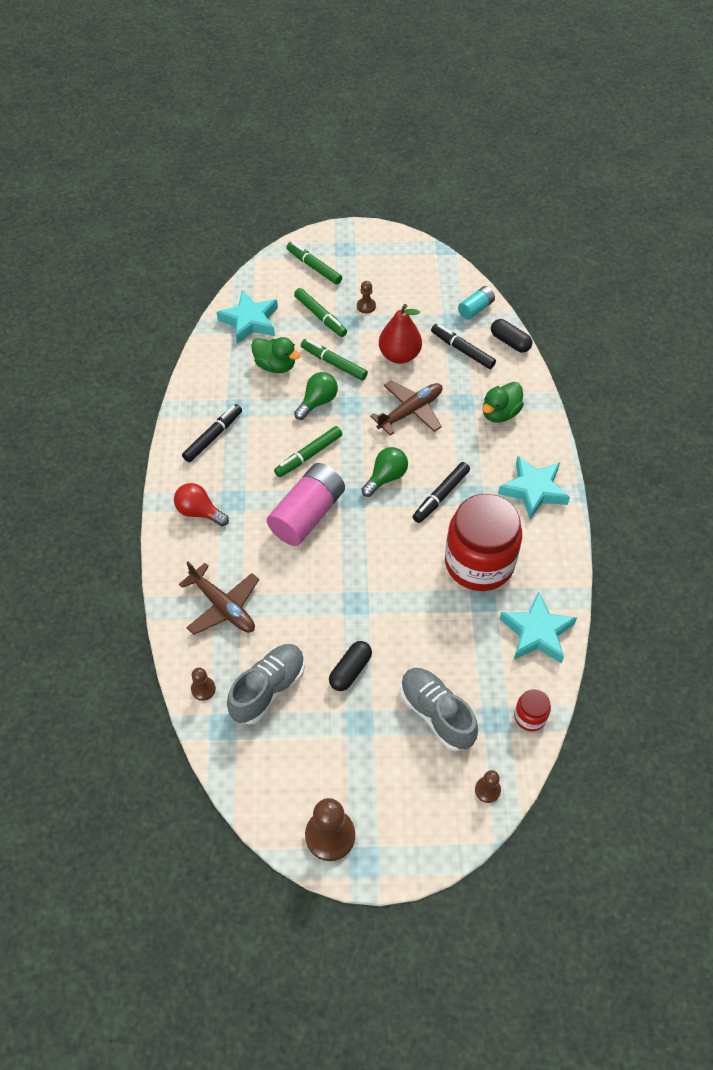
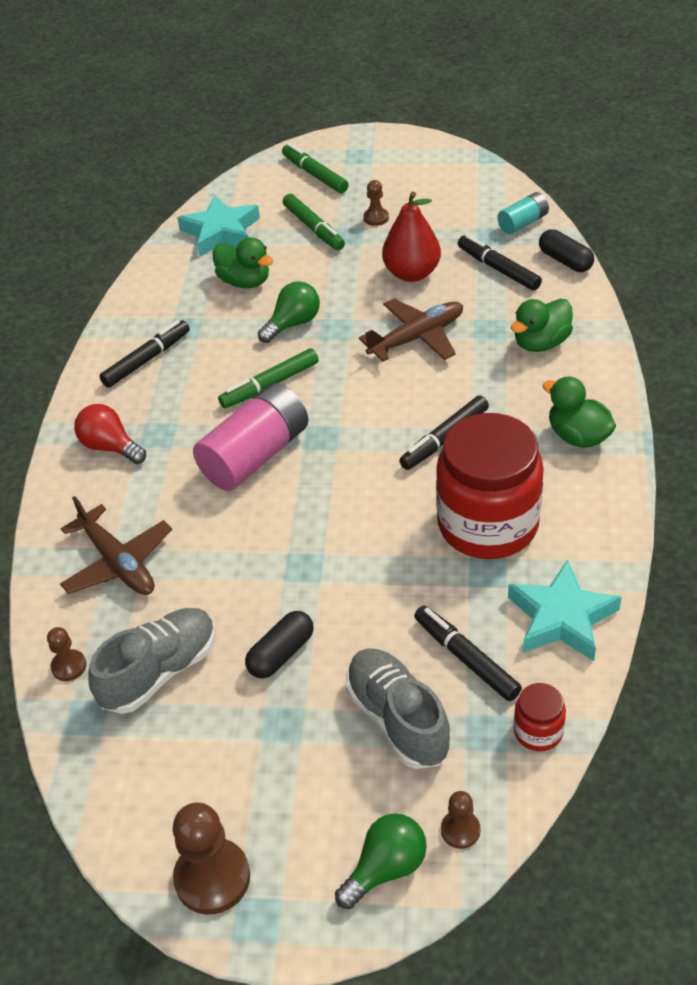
camera: 10 degrees right, 10 degrees down
green marker [301,339,368,381] -> none
green light bulb [361,447,408,497] -> green light bulb moved to [335,813,427,909]
turquoise star [498,456,570,520] -> green duck [542,377,616,448]
none -> black marker [414,606,522,701]

